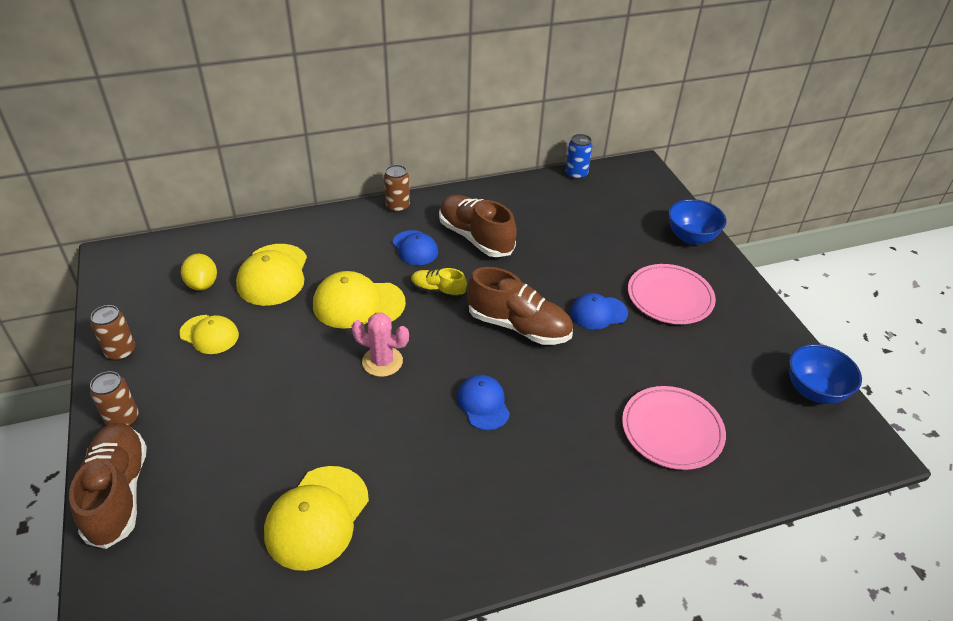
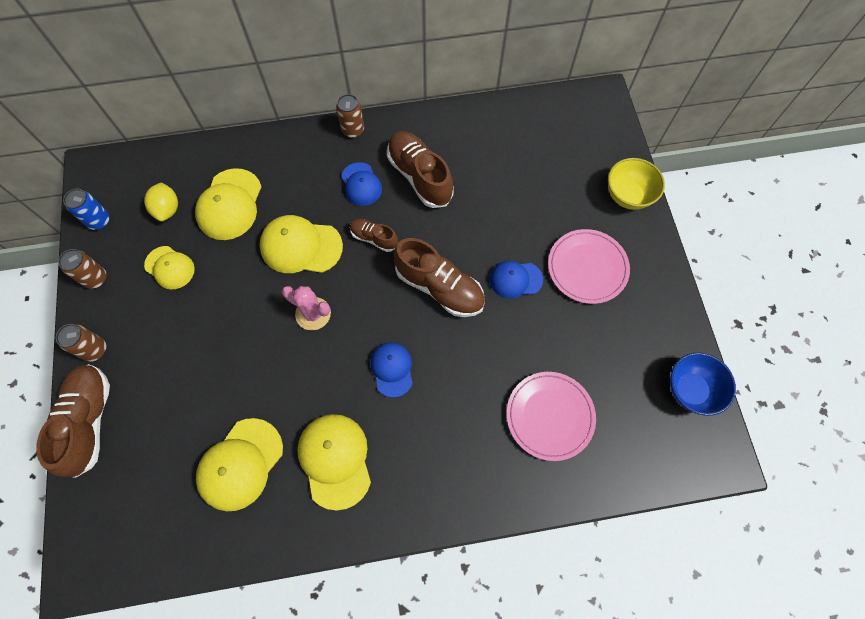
camera: 10 degrees right, 25 degrees up
yellow shoe [411,268,467,299] -> brown shoe [350,219,398,252]
blue can [566,134,592,180] -> blue can moved to [63,188,110,230]
blue bowl [668,199,726,245] -> yellow bowl [608,158,665,210]
none -> yellow cap [297,414,371,510]

